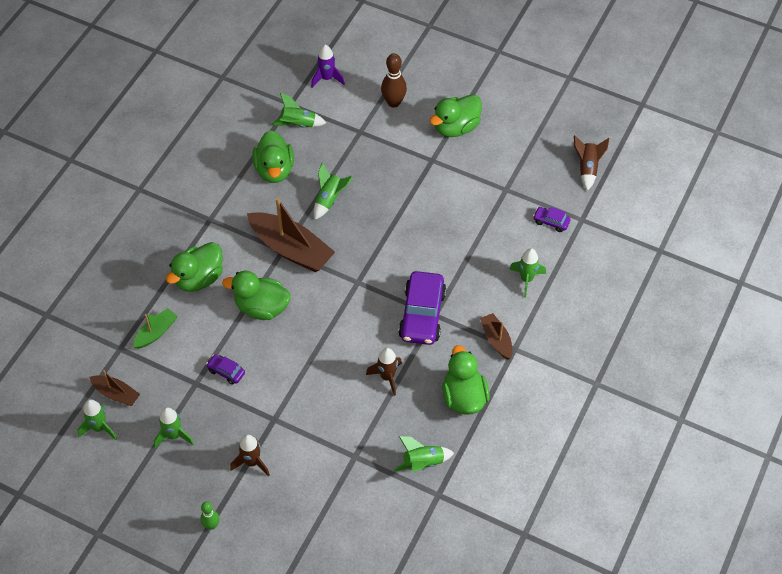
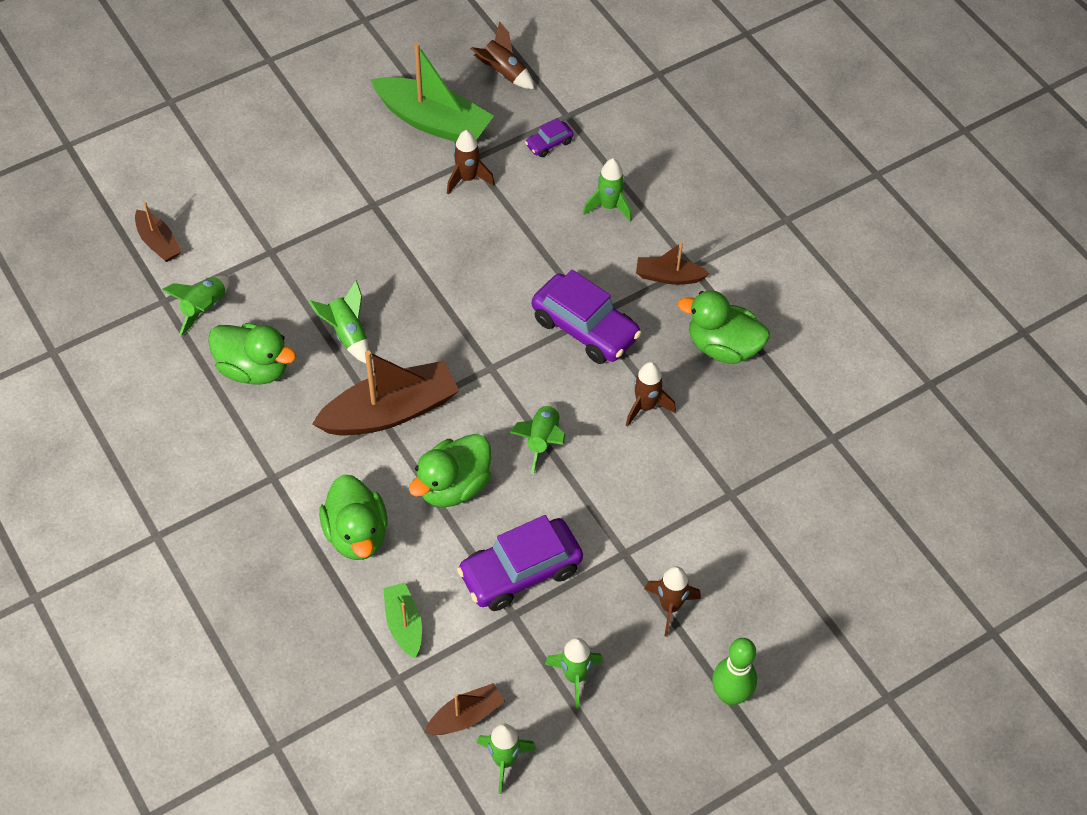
camera: 60 degrees left, 0 degrees up
green bowling pin [201,502,219,530] -> green bowling pin [712,638,757,705], size x1.65
purple car [206,354,245,385] -> purple car [457,515,583,611], size x2.13
purple rocket [311,45,345,88] -> brown boat [135,201,182,262]
brown bowling pin [381,53,407,108] -> none
green rocket [393,436,454,472] -> green rocket moved to [510,402,565,474]
green duck [430,94,482,137] -> none
none -> green boat [371,43,494,142]
none -> brown rocket [447,130,495,195]

